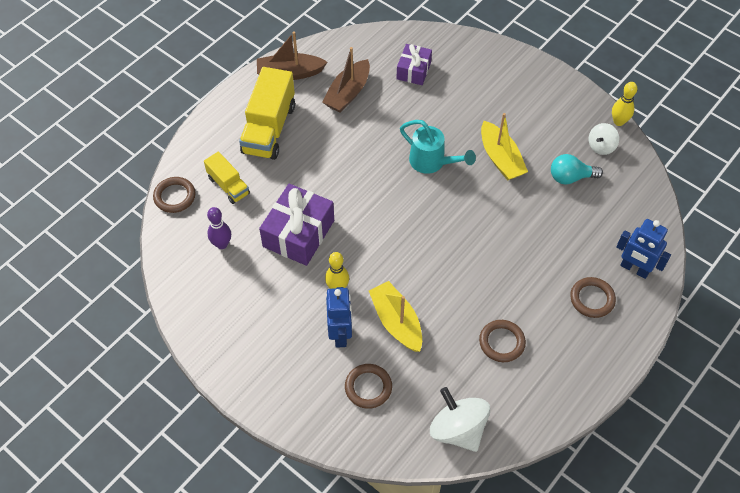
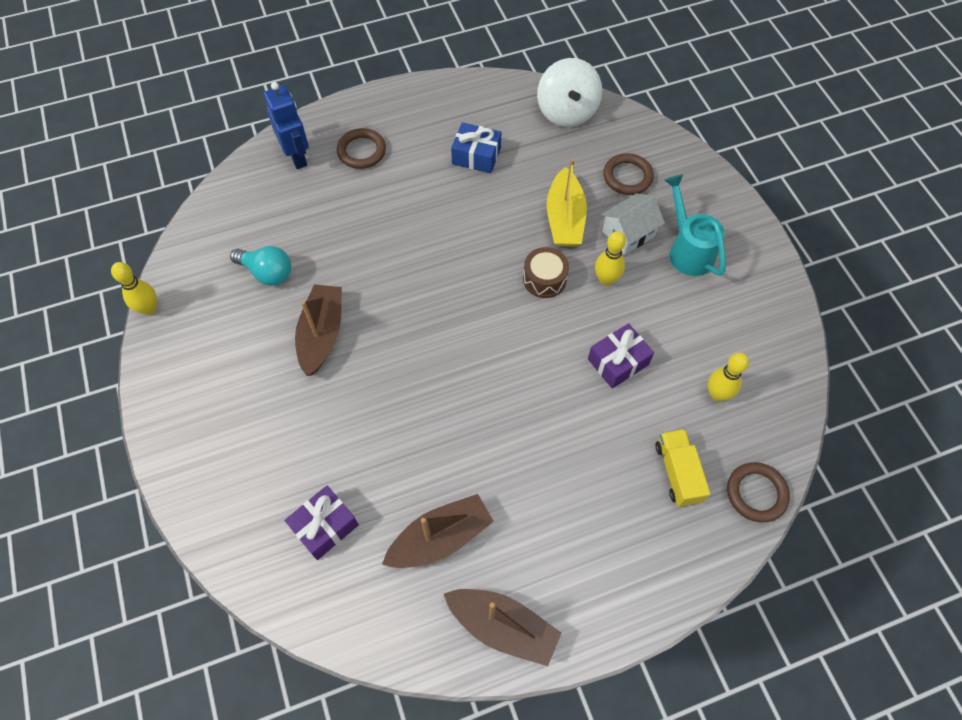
camera: 150 degrees left, 5 degrees up
purple bowling pin [207,207,231,249] -> yellow bowling pin [708,353,749,401]
yellow truck [239,67,295,160] -> none
purple gift [259,184,334,266] -> purple gift [588,323,654,389], size x0.60
blue robot [326,287,352,348] -> white house [601,194,665,255]
turquoise watering can [400,120,476,174] -> turquoise watering can moved to [665,174,726,276]
brown ring [479,320,526,362] -> blue gift [451,122,501,173]
yellow boat [481,113,528,180] -> brown boat [295,284,342,376]
white spinning top [589,123,619,155] -> none
none -> brown drum [523,247,569,298]

